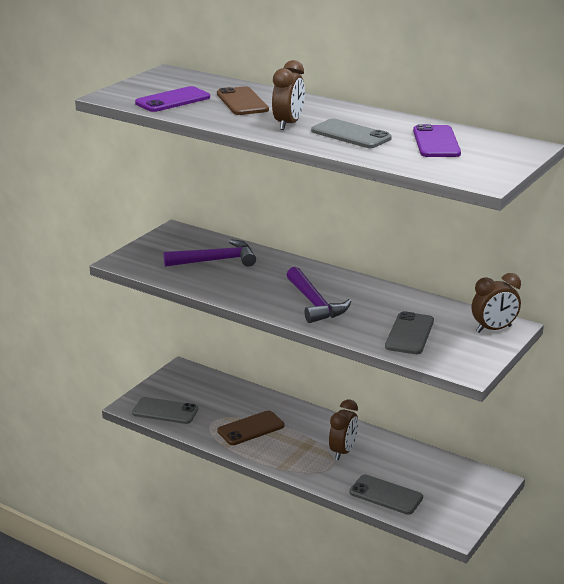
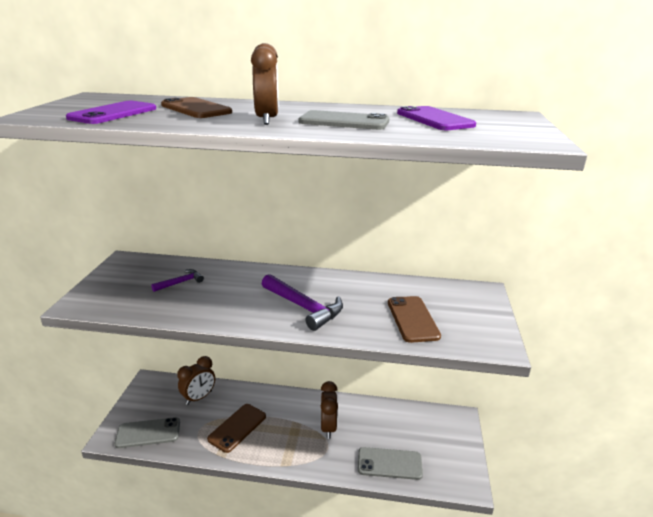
camera: 25 degrees left, 0 degrees up
purple hammer [163,240,256,267] -> purple hammer [151,269,204,292], size x0.54
grey phone [385,311,434,354] -> brown phone [388,296,441,343]
brown clock [472,273,521,333] -> brown clock moved to [177,356,215,405]

